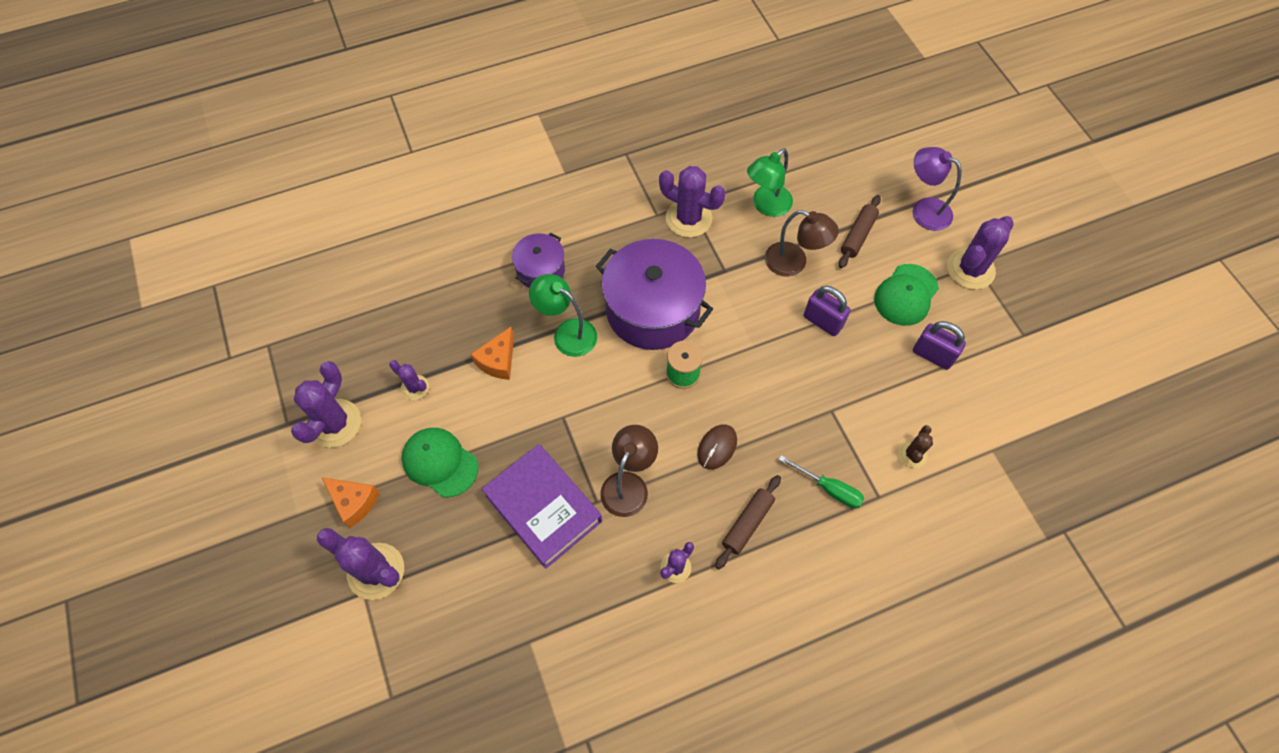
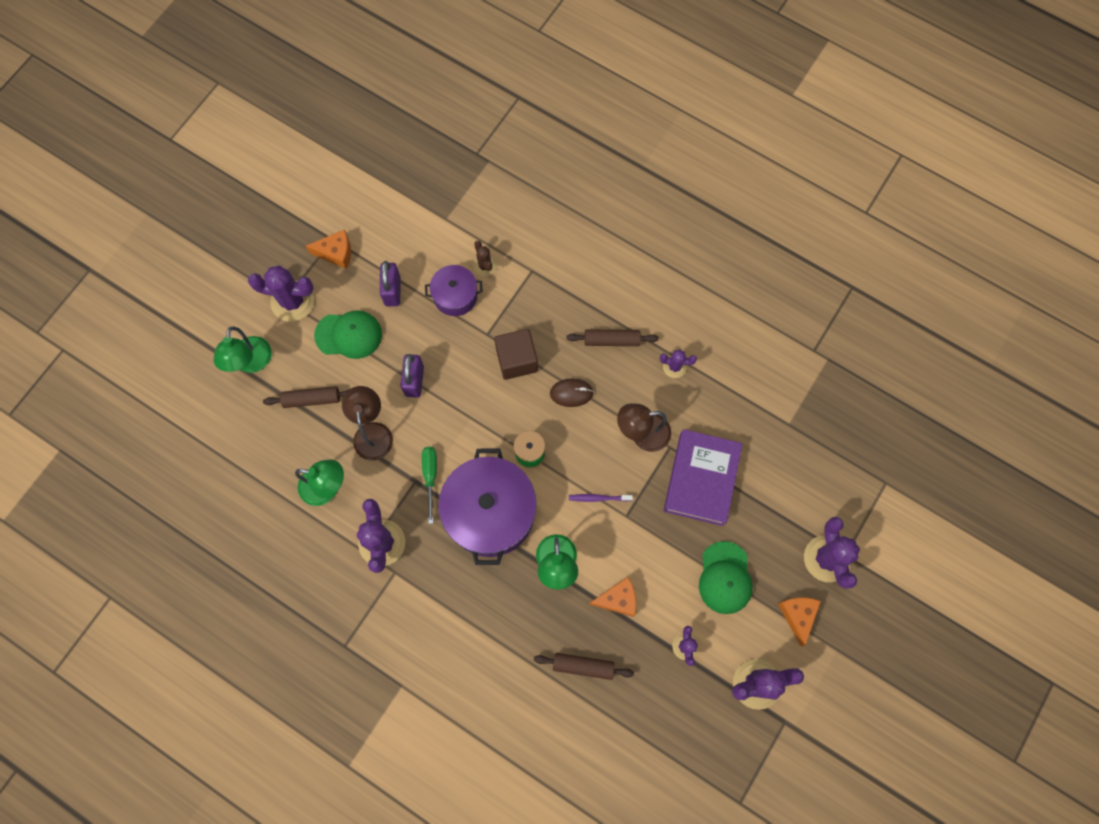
camera: 125 degrees left, 10 degrees up
purple pot [512,233,565,288] -> purple pot moved to [425,265,483,316]
green screwdriver [779,455,864,508] -> green screwdriver moved to [422,447,437,524]
brown cactus [898,425,933,468] -> brown cactus turned 75 degrees clockwise [473,240,497,276]
purple lamp [913,147,961,231] -> green lamp [213,327,272,373]
none -> orange cheese [305,229,351,269]
none -> brown cube [494,329,538,380]
none -> brown rolling pin [534,653,634,680]
none -> purple toothbrush [569,494,633,502]

